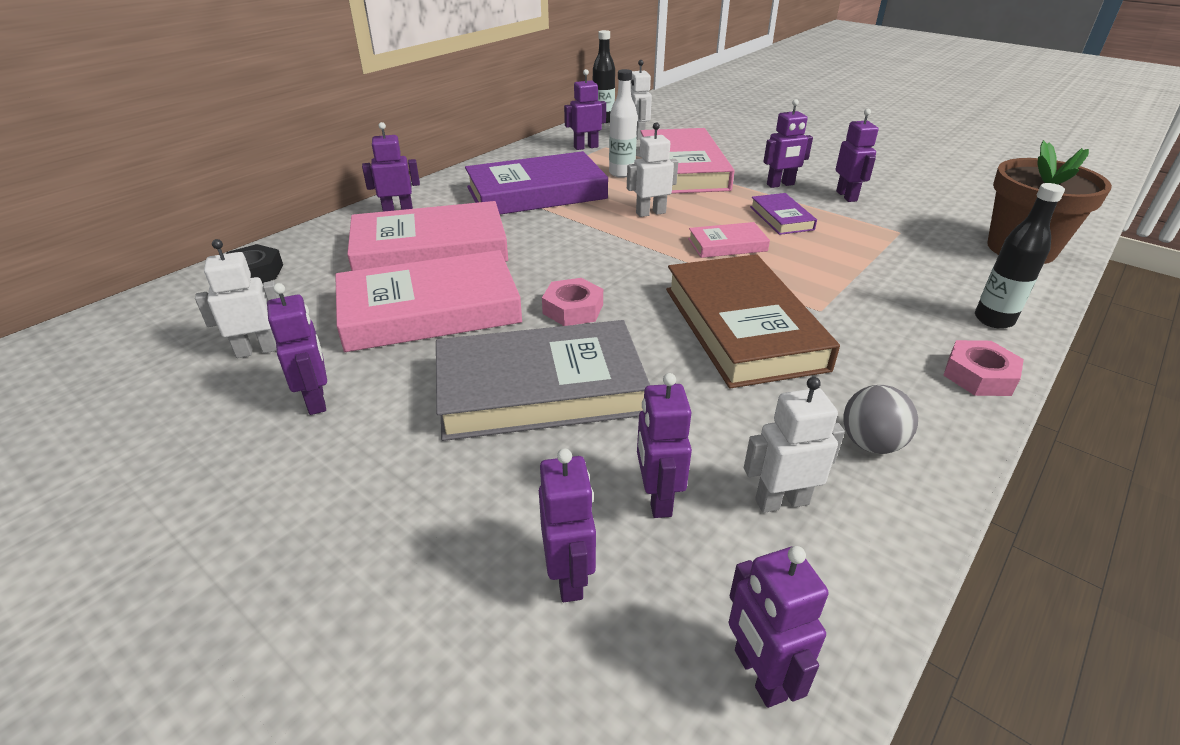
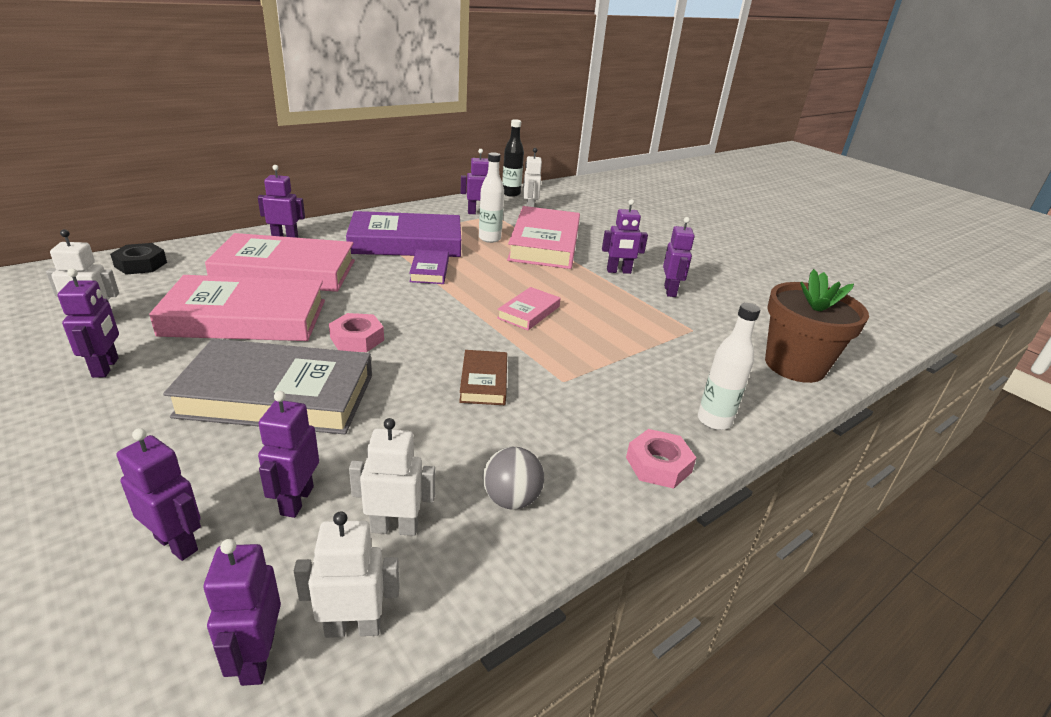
camera: 10 degrees right, 5 degrees down
purple robot [539,449,596,602] -> purple robot turned 60 degrees counterclockwise [117,428,201,561]
white robot [627,122,678,217] -> white robot moved to [294,511,400,638]
brown book [666,254,840,389] -> brown book [459,350,507,405], size x0.48
pink book [688,222,770,258] -> pink book turned 60 degrees counterclockwise [497,287,561,330]
purple book [750,193,817,235] -> purple book moved to [409,249,449,284]
black bottle [975,183,1065,329] -> white bottle [698,303,760,430]

